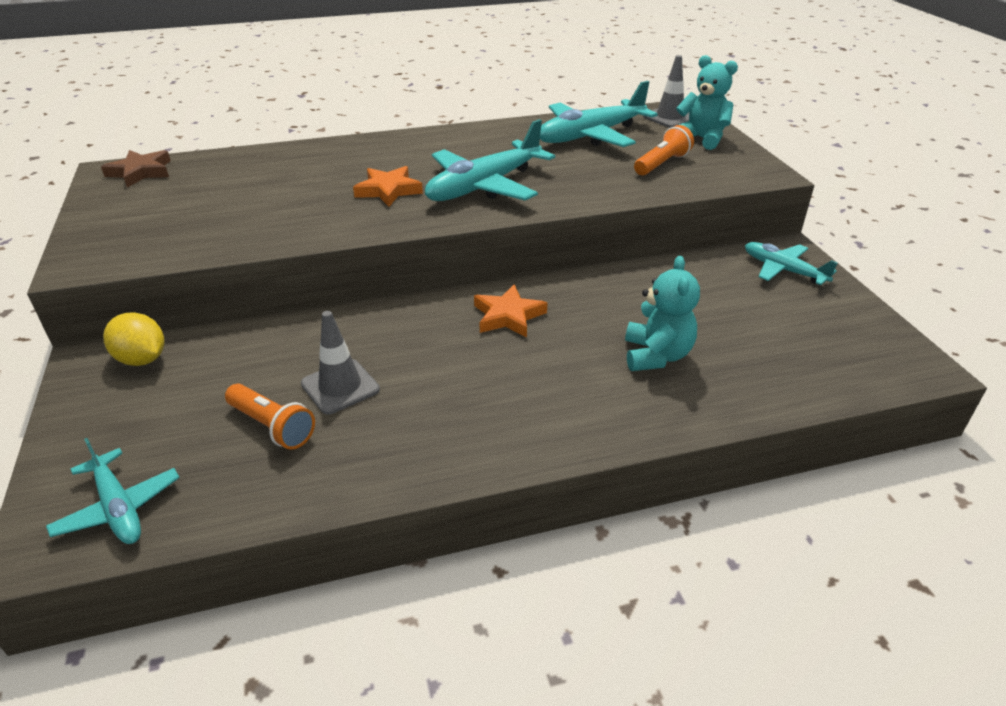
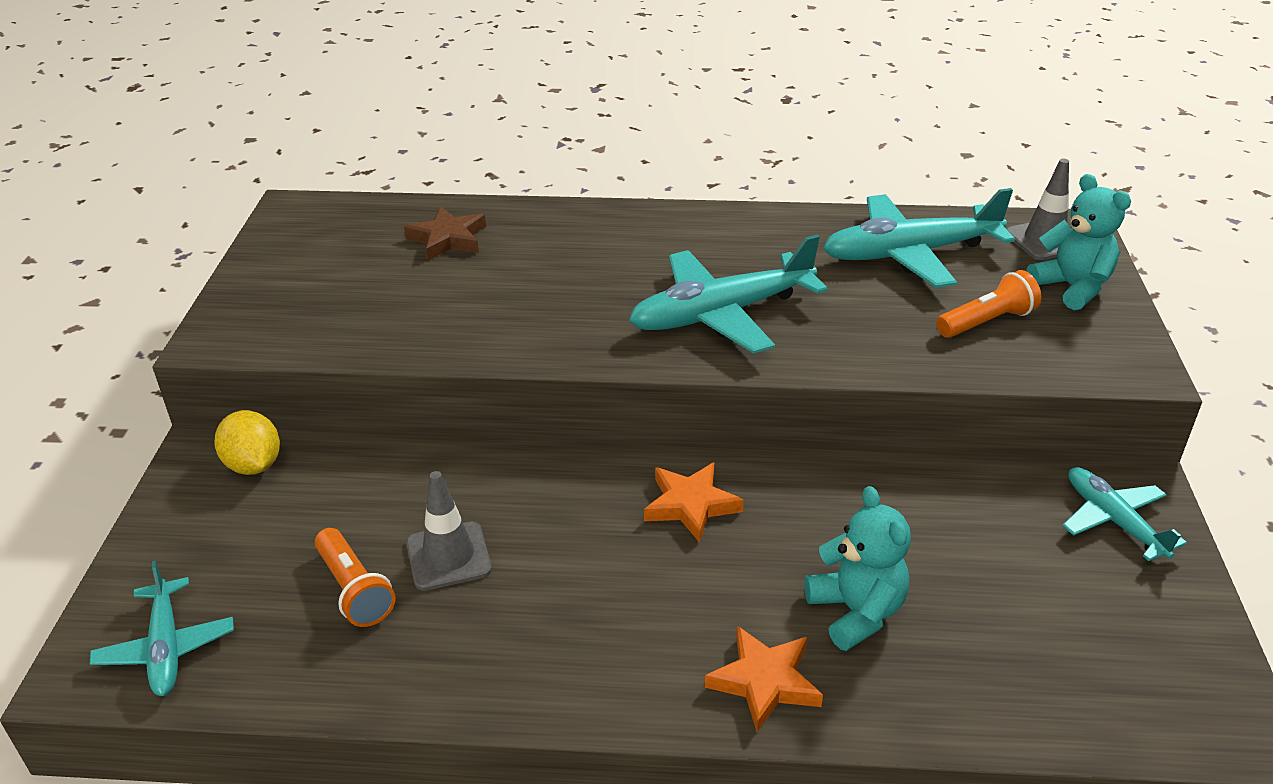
camera: 20 degrees right, 0 degrees up
brown star [101,150,171,188] -> brown star moved to [404,206,486,261]
orange star [353,166,423,207] -> orange star moved to [705,626,823,732]
turquoise teddy bear [625,256,700,371] -> turquoise teddy bear turned 45 degrees counterclockwise [804,486,911,651]

